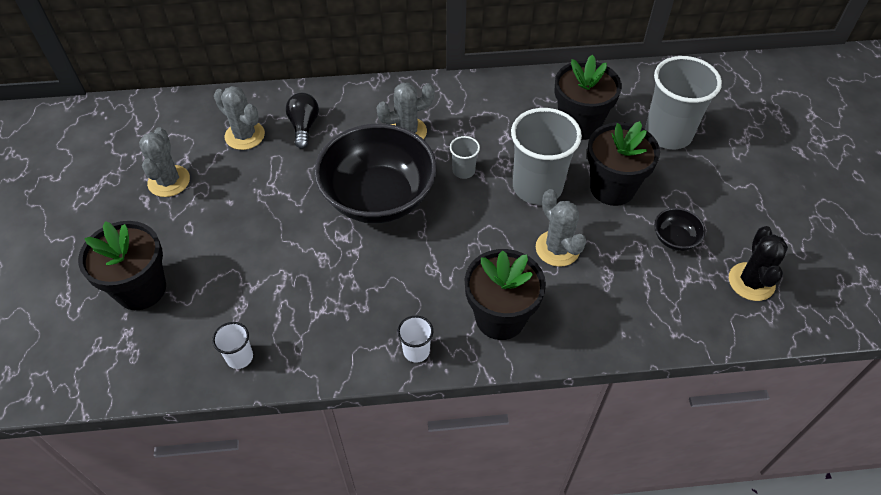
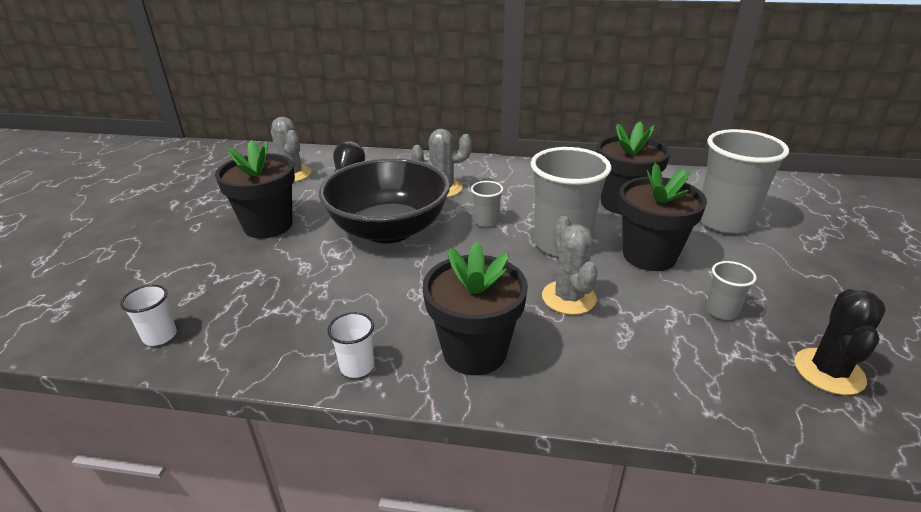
camera: 15 degrees right, 20 degrees down
black flower pot [78,221,166,310] -> black flower pot moved to [215,140,295,238]
grey cactus [139,127,190,197] -> none
black bowl [654,208,706,251] -> grey cup [706,261,757,320]

